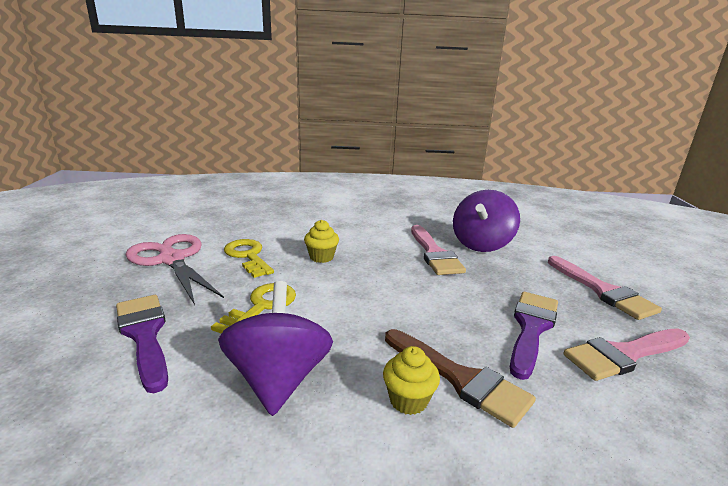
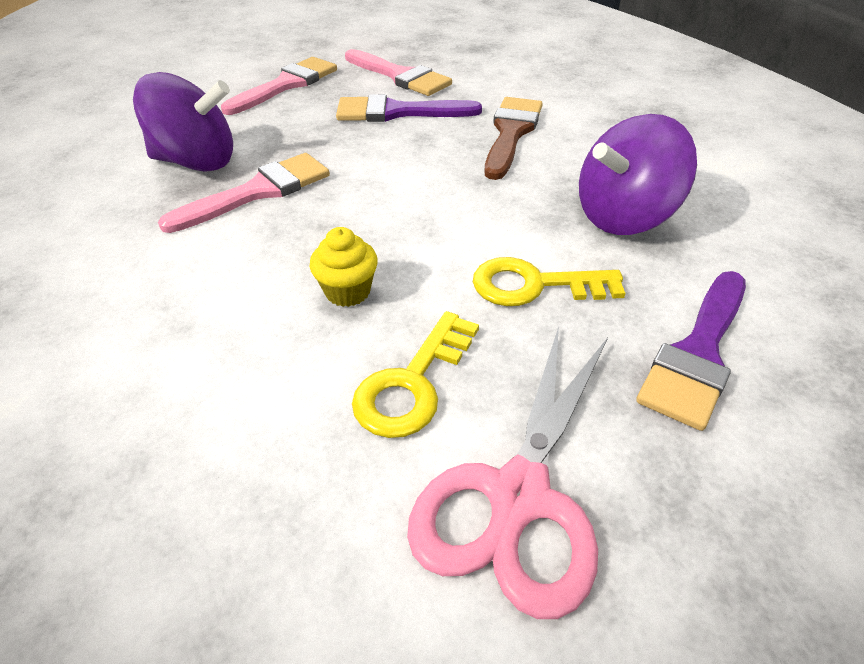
camera: 115 degrees left, 20 degrees up
yellow cupcake [383,346,440,415] -> none

